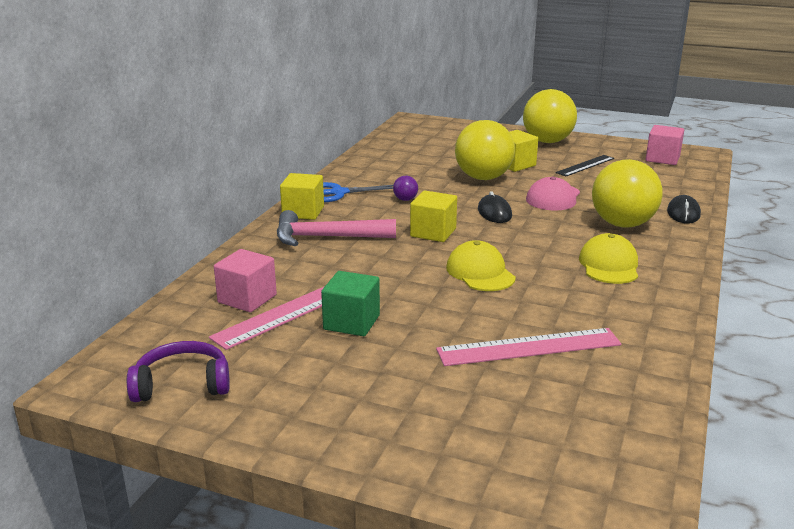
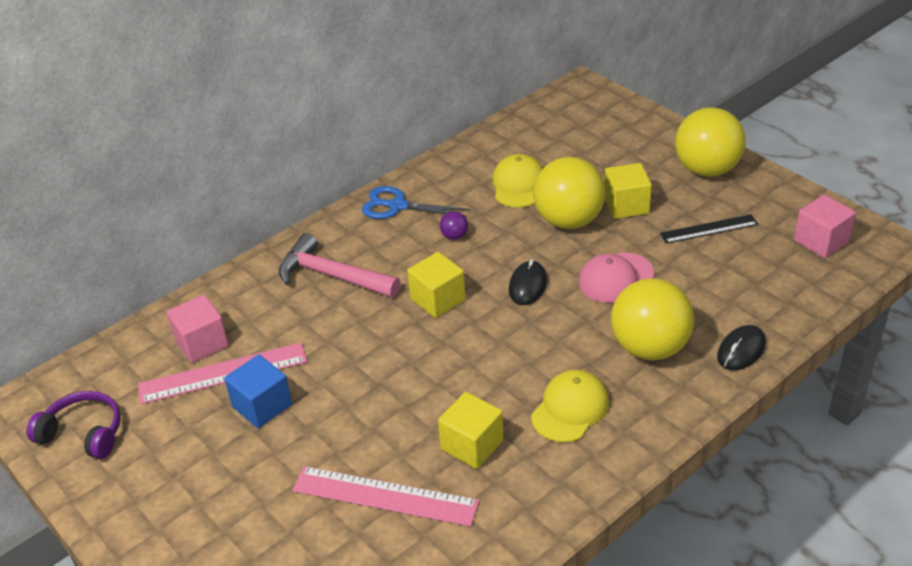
camera: 30 degrees right, 15 degrees up
yellow cube [280,173,324,220] -> yellow cube moved to [438,392,504,469]
green cube [321,271,380,336] -> blue cube [224,355,292,428]
yellow cap [446,240,516,291] -> yellow cap moved to [492,154,543,208]

